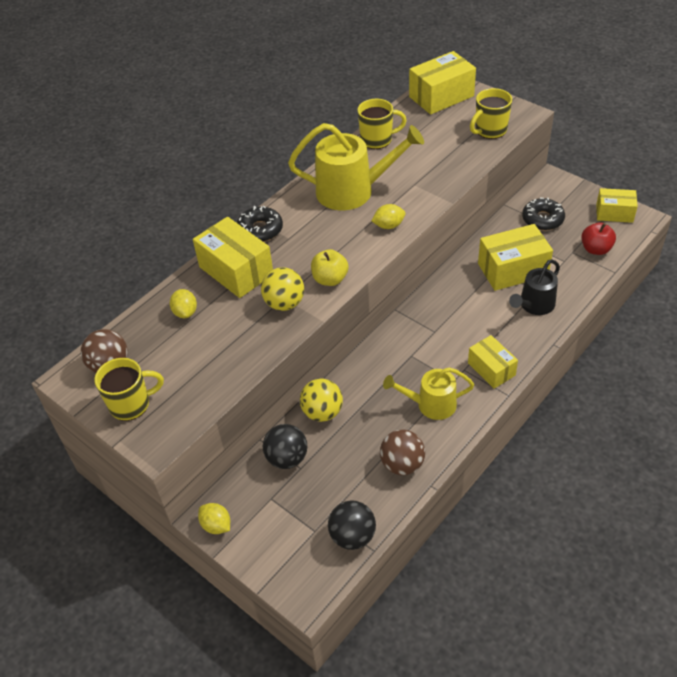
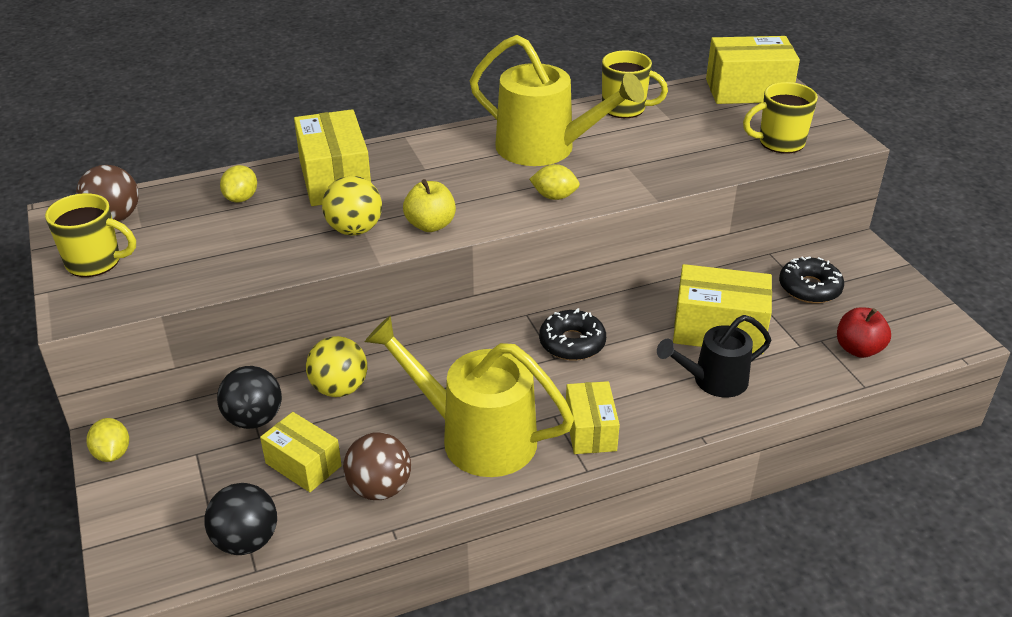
camera: 25 degrees right, 10 degrees down
black donut [237,206,283,242] -> black donut moved to [539,308,606,361]
yellow watering can [383,367,474,420] -> yellow watering can [365,316,574,477], size x1.64
yellow box [596,188,638,223] -> yellow box moved to [260,412,342,492]

